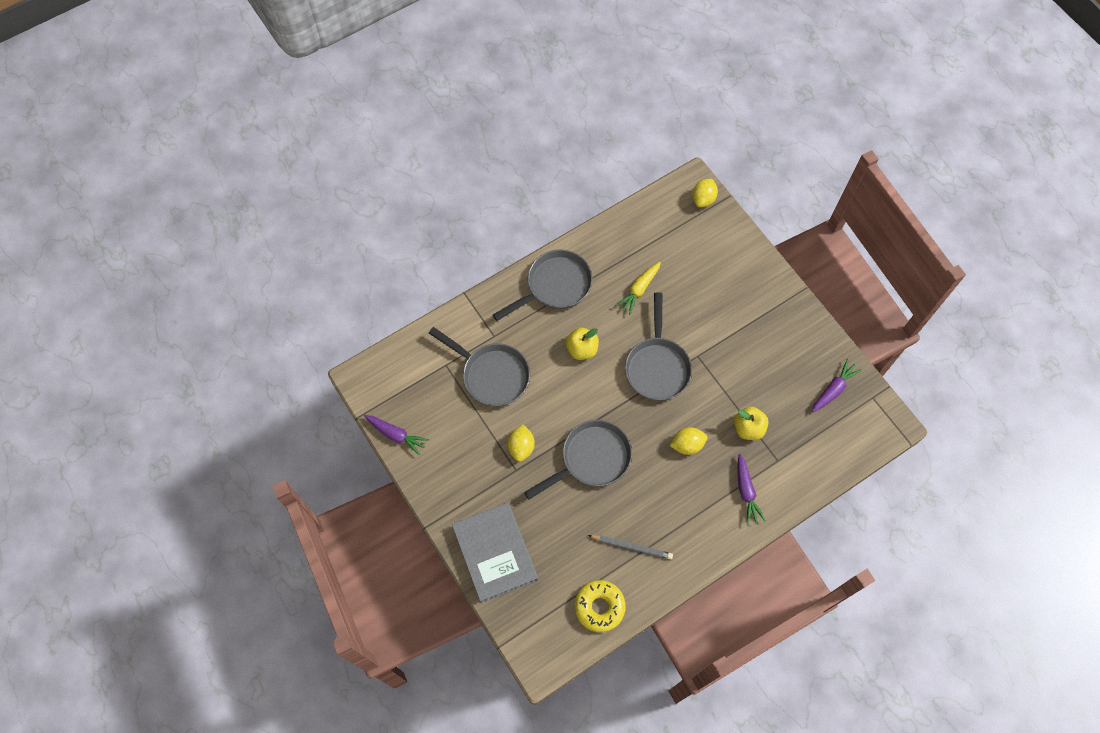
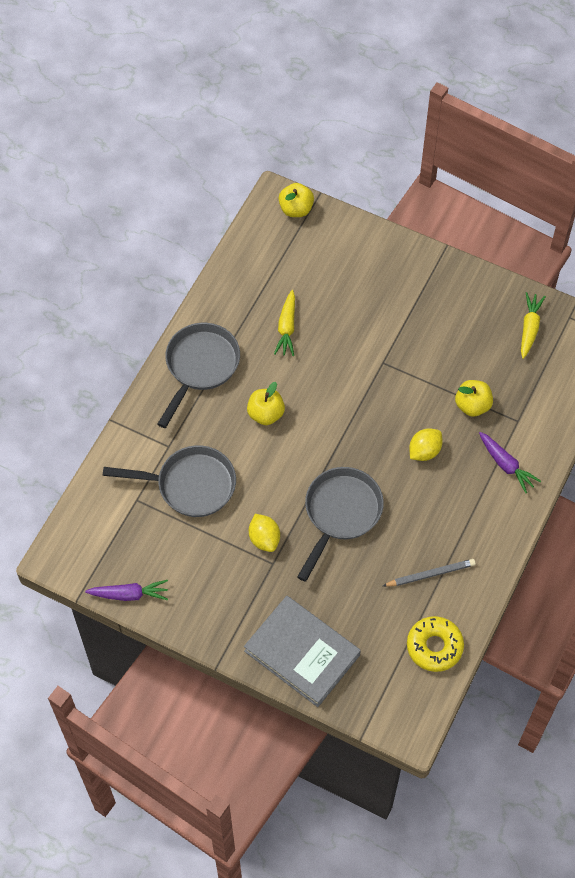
camera: 30 degrees left, 5 degrees down
grey pan [625,292,692,401] -> none
yellow lemon [692,179,718,207] -> yellow apple [279,183,314,217]
purple carrot [812,359,862,412] -> yellow carrot [521,292,546,359]

